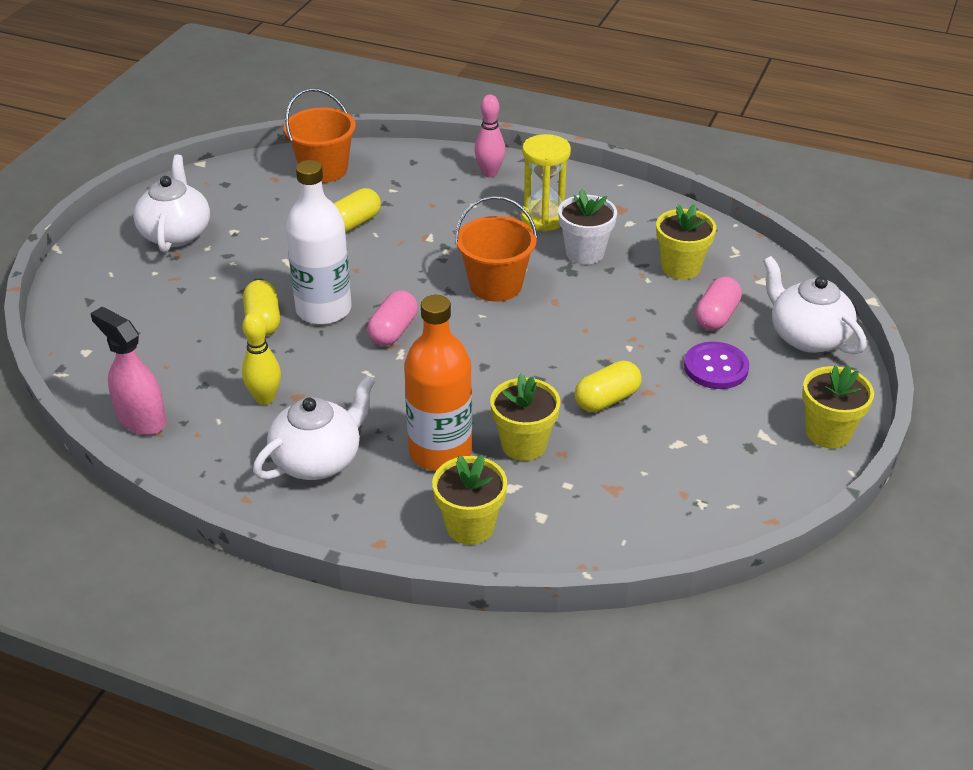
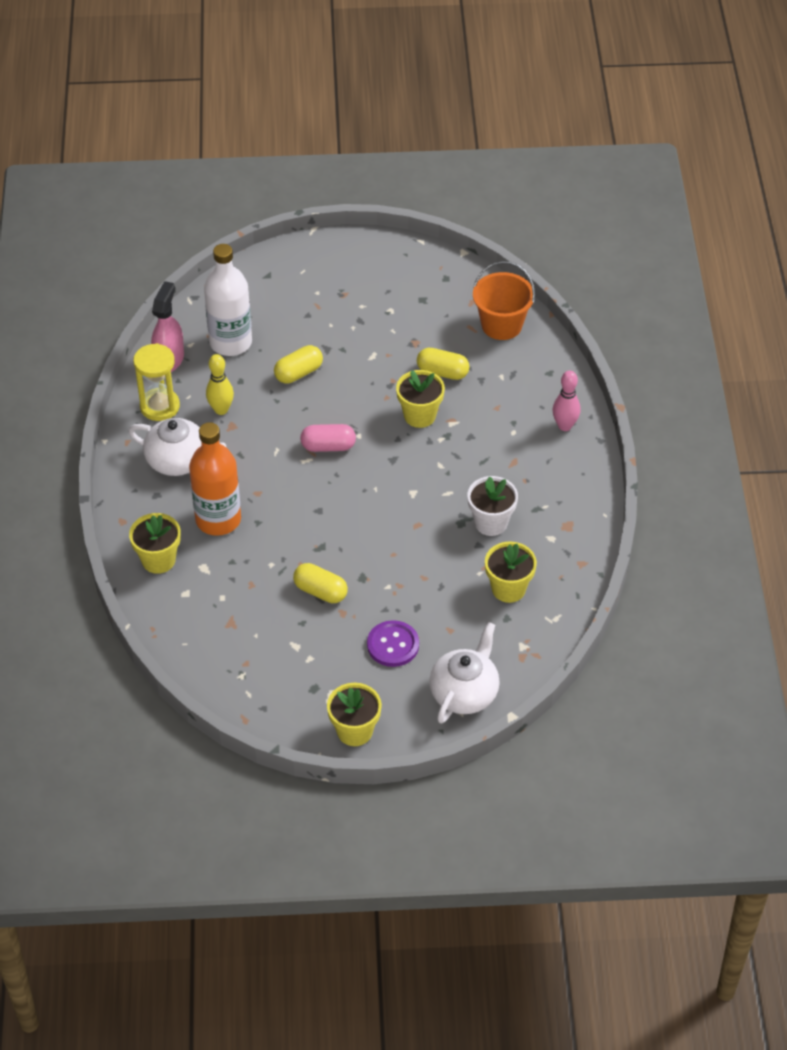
camera: 65 degrees right, 10 degrees up
white teapot [133,155,210,253] -> none
white bottle [285,160,352,325] -> white bottle moved to [204,244,252,356]
orange bucket [455,196,537,302] -> none
yellow flower pot [490,373,560,461] -> yellow flower pot moved to [396,370,445,428]
yellow hourglass [521,134,571,232] -> yellow hourglass moved to [133,343,180,421]
pink capsule [695,277,742,331] -> none

